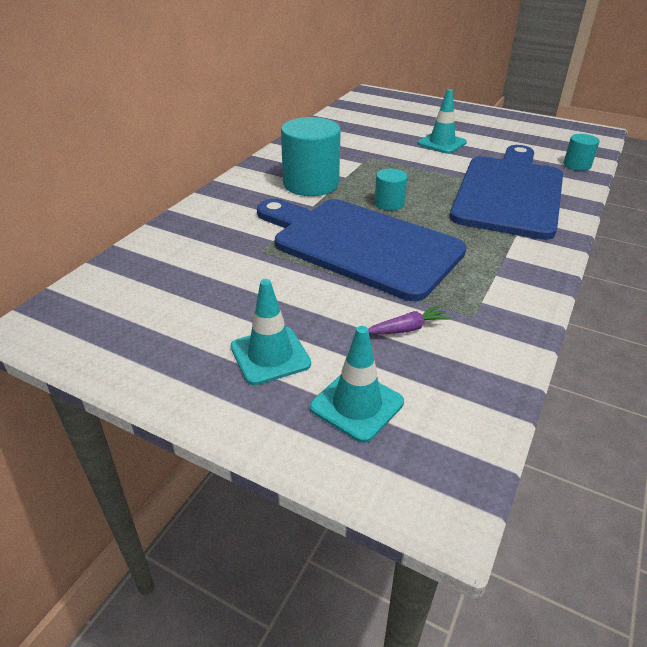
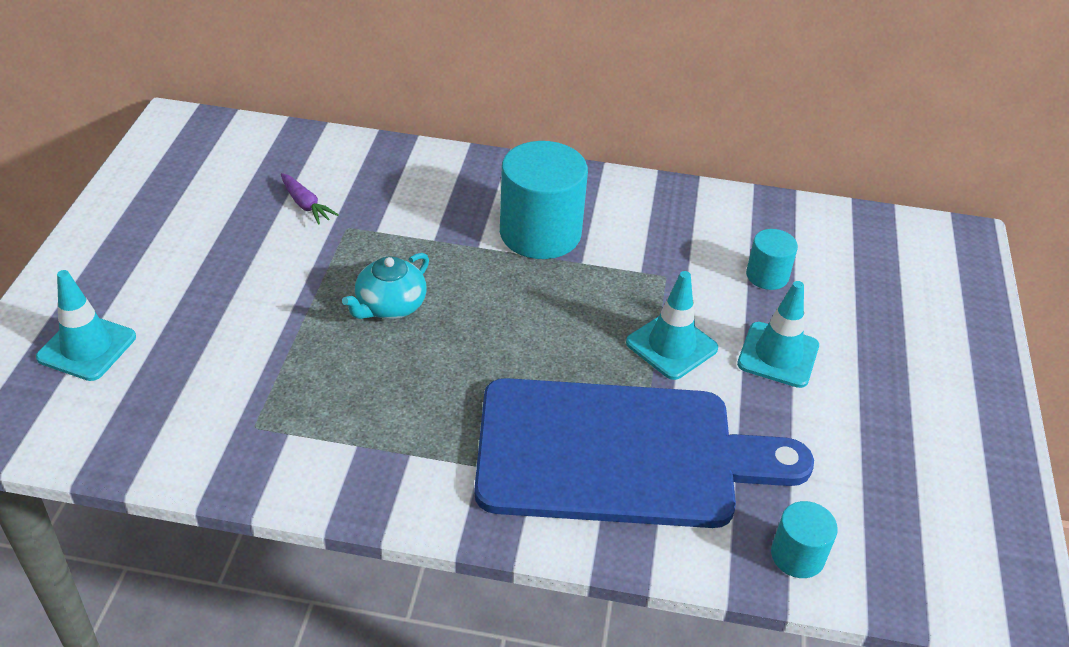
camera: 70 degrees right, 5 degrees up
turquoise traffic cone [231,279,311,385] -> turquoise traffic cone moved to [626,271,718,380]
blue cutting board [257,199,467,301] -> turquoise teapot [342,253,429,319]
purple carrot [368,305,451,334] -> purple carrot moved to [281,173,339,225]
turquoise cylinder [374,169,407,211] -> turquoise cylinder moved to [746,229,798,290]

